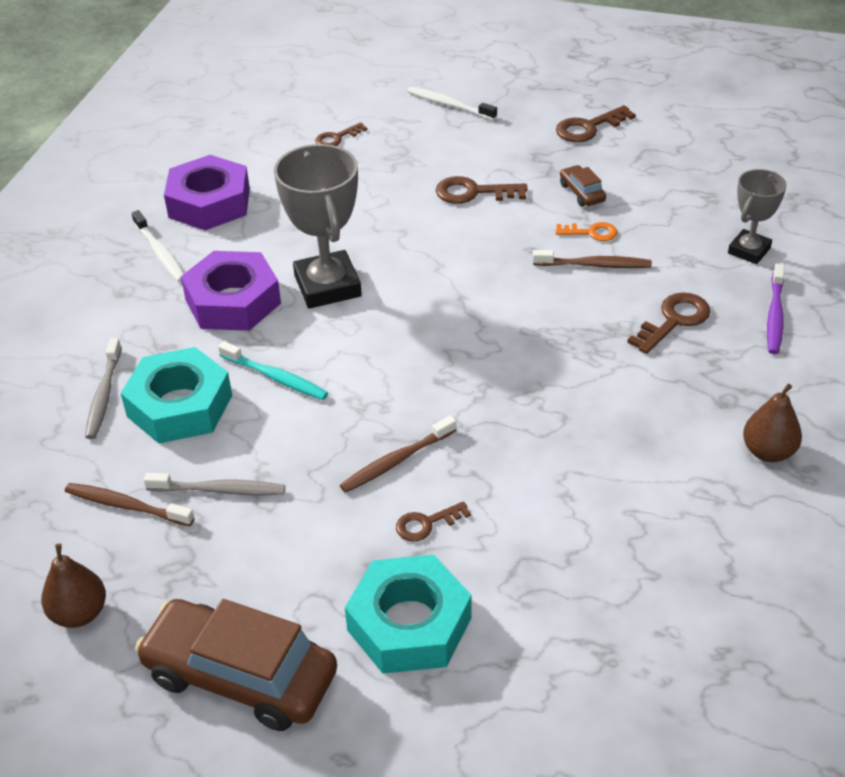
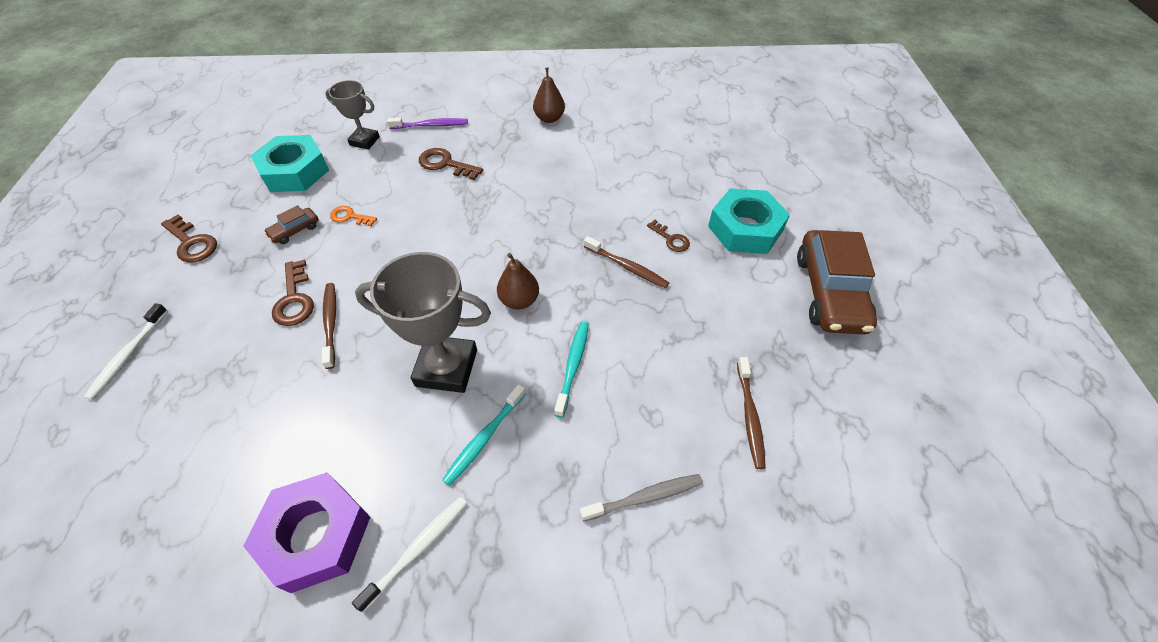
camera: 110 degrees left, 10 degrees up
brown pear [41,543,106,628] -> brown pear moved to [497,253,539,310]
turquoise nut [121,347,232,444] -> turquoise nut moved to [250,135,329,192]
grey toothbrush [144,473,285,495] -> none
purple nut [181,251,281,331] -> turquoise toothbrush [442,384,526,486]
grey trophy [274,144,362,309] -> grey trophy turned 45 degrees clockwise [355,252,491,393]
brown key [315,122,367,146] -> none
brown toothbrush [533,250,652,268] -> brown toothbrush moved to [322,283,336,369]
orange key [555,222,617,241] -> orange key turned 60 degrees counterclockwise [330,206,377,226]

